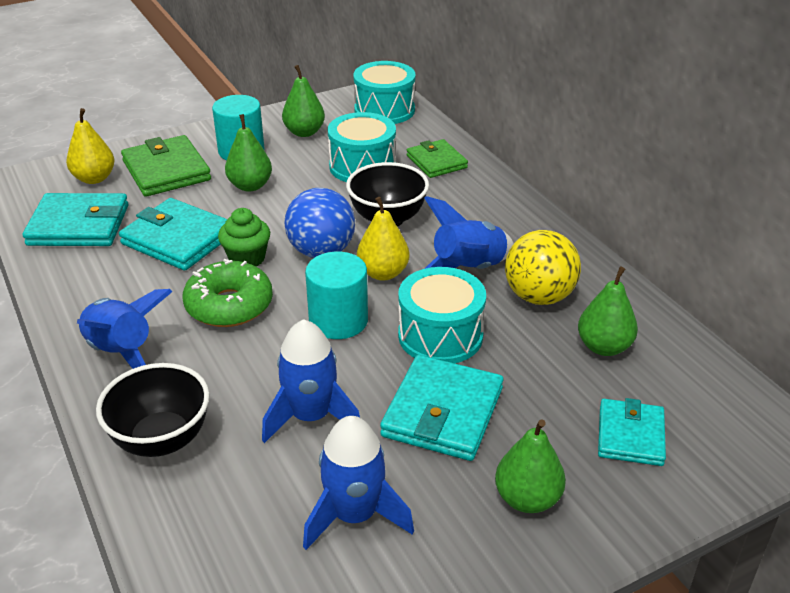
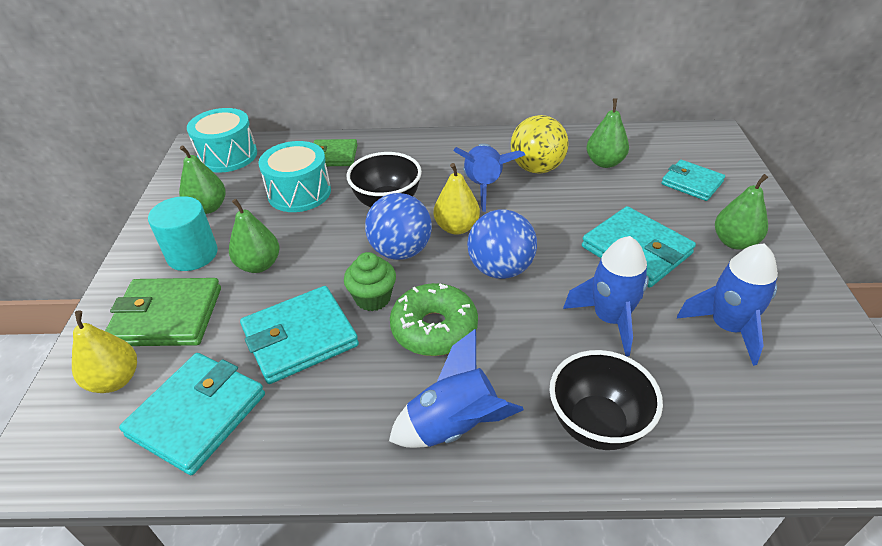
camera: 60 degrees left, 5 degrees up
turquoise cylinder [305,252,368,339] -> blue ball [467,210,537,279]
turquoise drum [398,267,486,363] -> none

